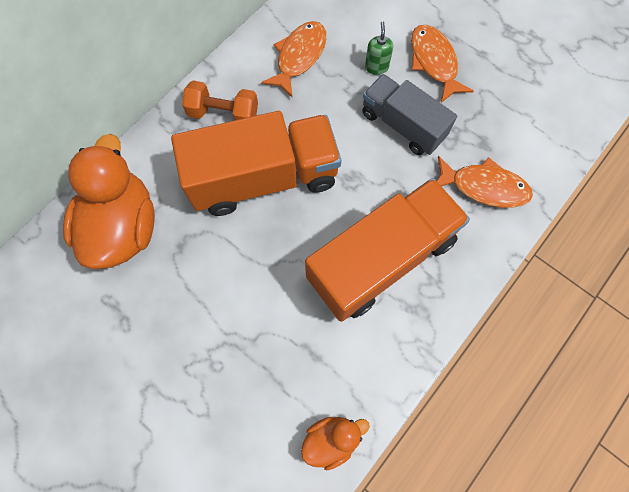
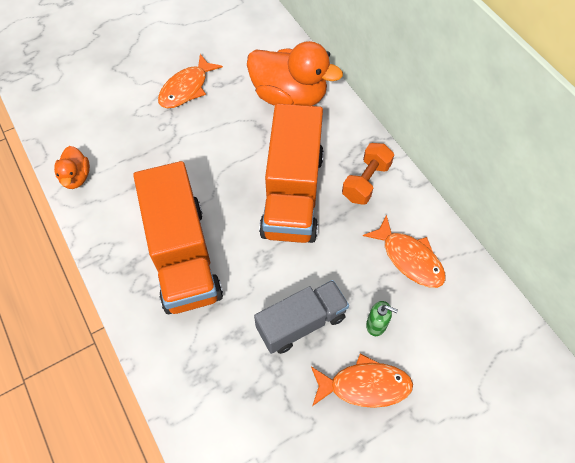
camera: 110 degrees right, 10 degrees down
orange fish [437,156,533,208] -> orange fish moved to [158,54,223,108]

